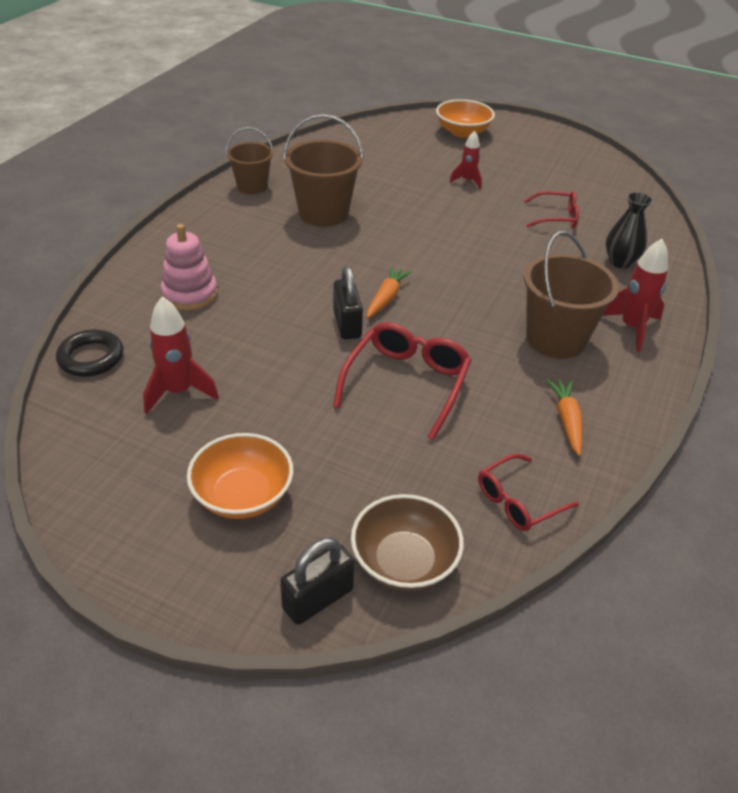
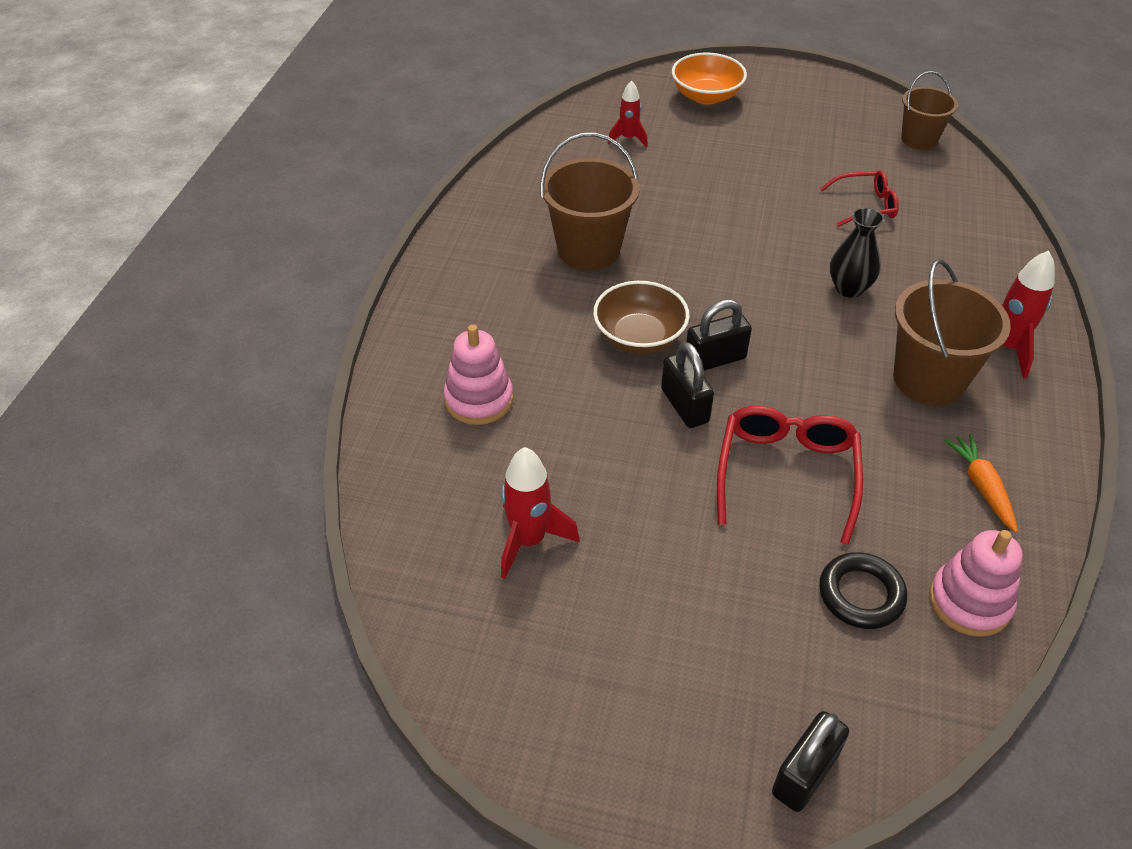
camera: 10 degrees left, 5 degrees up
black ring [56,329,123,377] -> black ring moved to [819,552,907,629]
orange bowl [187,433,293,519] -> none
brown bucket [226,127,274,194] -> brown bucket moved to [901,71,958,150]
brown bowl [351,494,464,591] -> brown bowl moved to [593,281,690,354]
orange carrot [367,266,412,318] -> black padlock [686,299,752,371]
red rocket [450,131,482,189] -> red rocket moved to [608,80,648,147]
red glasses [478,454,579,531] -> pink stacking toy [929,530,1022,637]
black vase [606,192,653,268] -> black vase moved to [830,207,884,298]

